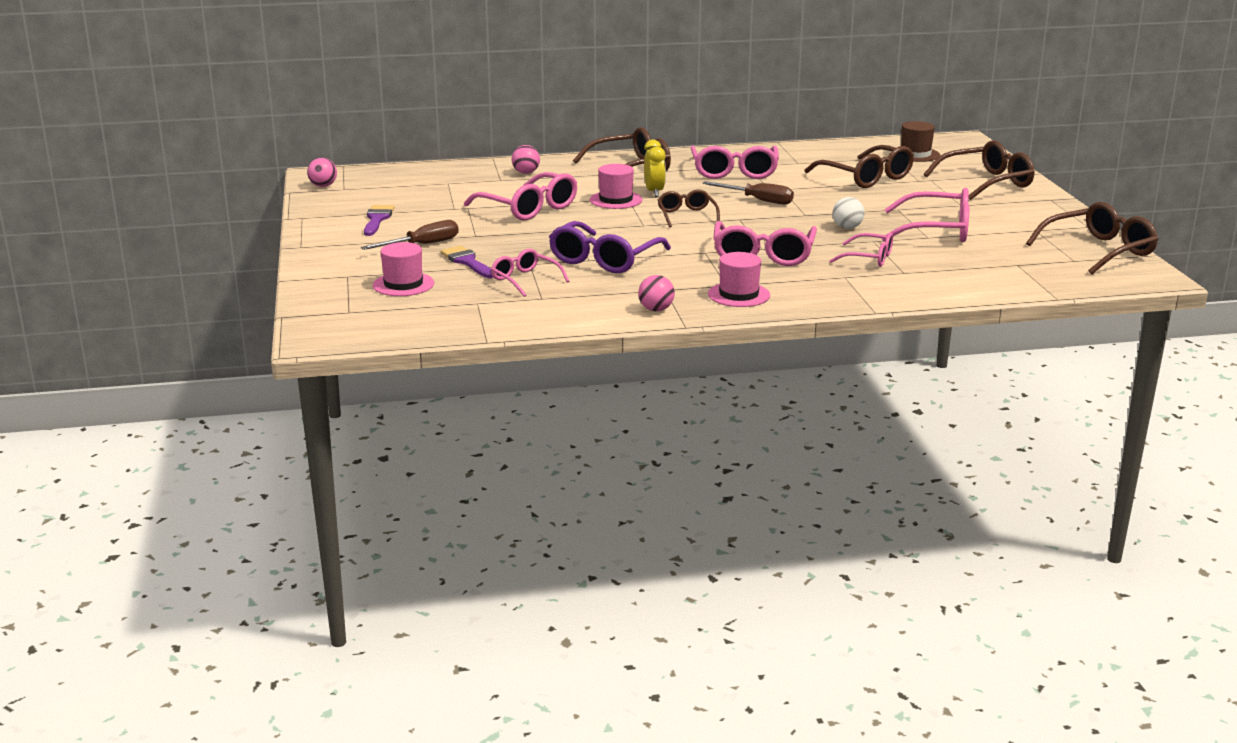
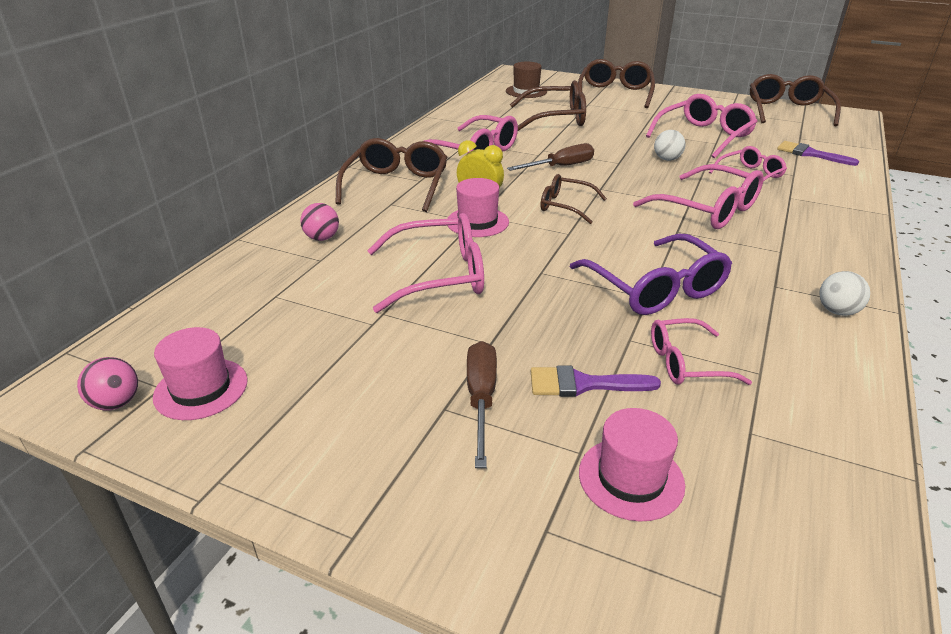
camera: 55 degrees left, 10 degrees up
purple brush [364,205,395,236] -> purple brush moved to [777,141,859,166]
pink ball [638,275,675,311] -> white ball [819,271,870,316]
pink hat [708,252,770,307] -> pink hat moved to [153,327,248,420]

